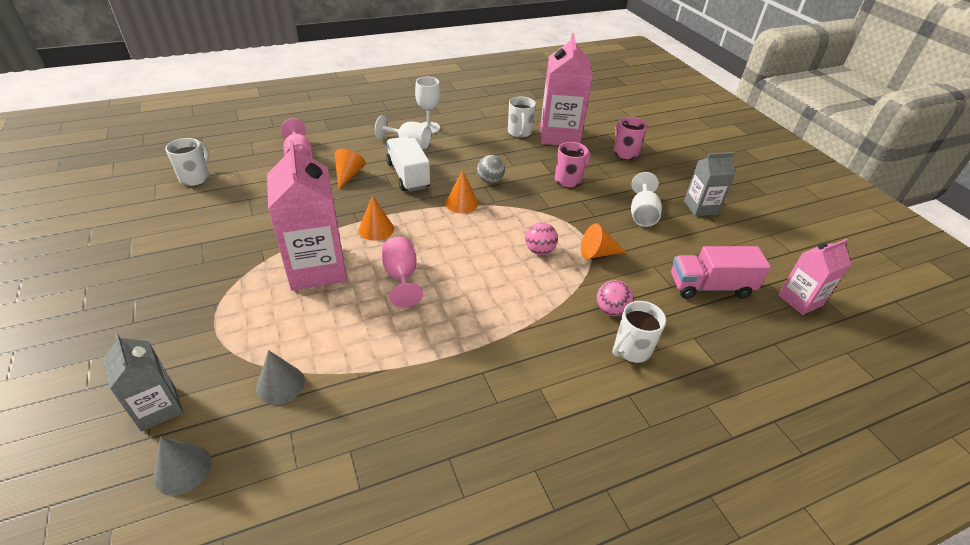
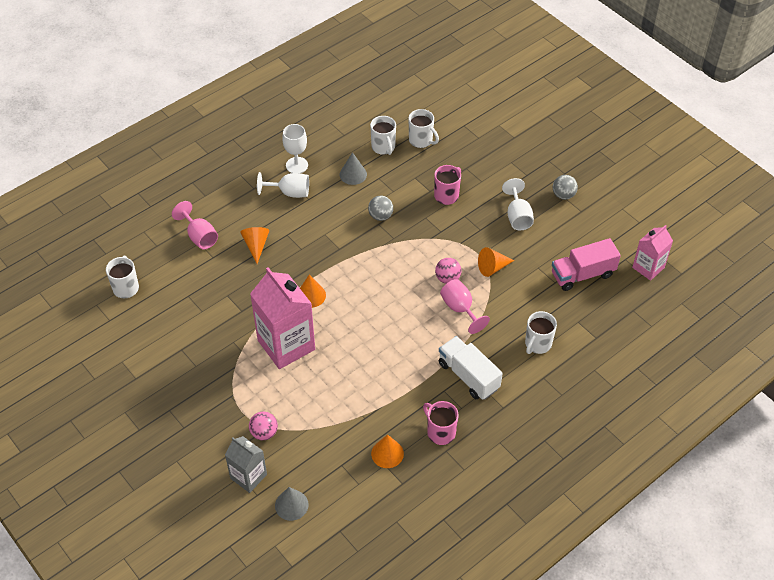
camera: 15 degrees left, 10 degrees up
grey cone [256,350,305,405] -> grey cone moved to [340,152,367,185]
pink goblet [382,237,423,307] -> pink goblet moved to [440,279,490,334]
white truck [386,136,430,192] -> white truck moved to [439,336,503,400]
orange cone [445,170,478,213] -> orange cone moved to [371,434,404,468]
pink carton [540,33,593,145] -> white mug [409,109,439,148]
pink ball [596,280,634,316] -> pink ball moved to [249,411,278,440]
pink mug [614,117,647,160] -> pink mug moved to [423,401,459,445]
grey carton [684,152,736,216] -> grey ball [553,175,578,200]

